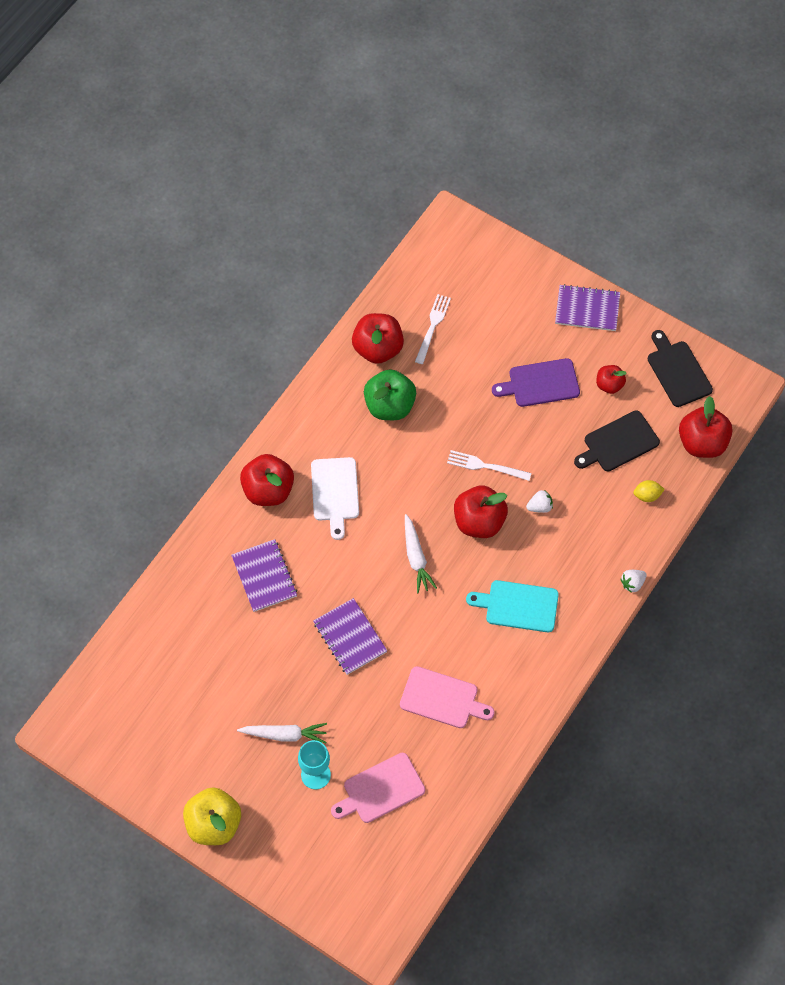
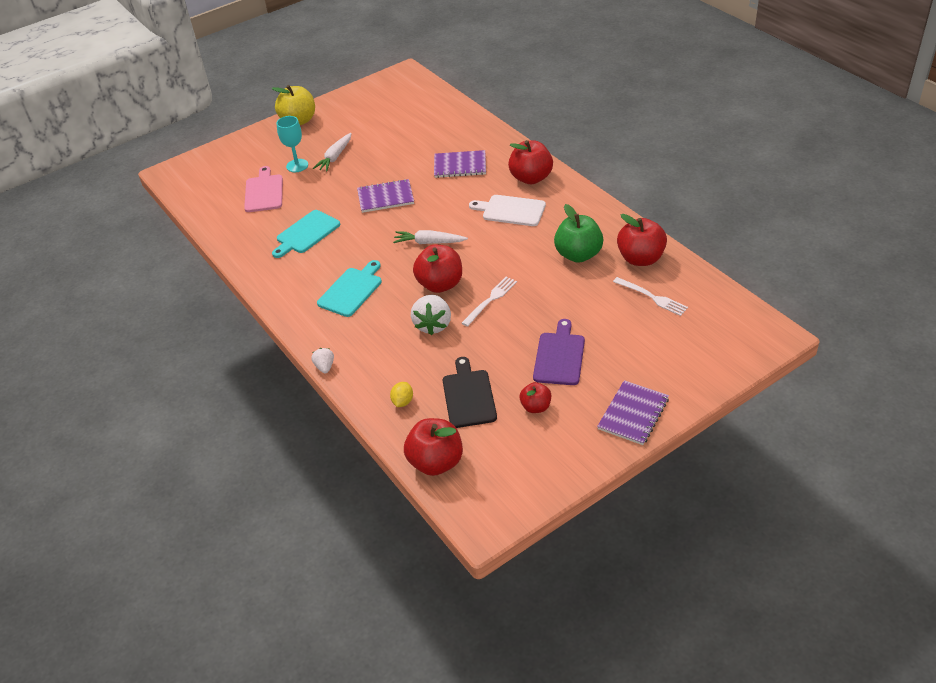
camera: 115 degrees right, 20 degrees down
pink cutting board [400,666,495,728] -> turquoise cutting board [272,210,340,258]
white strawberry [526,490,553,513] -> white strawberry [411,295,451,335], size x1.82
black cutting board [648,330,713,407] -> none

